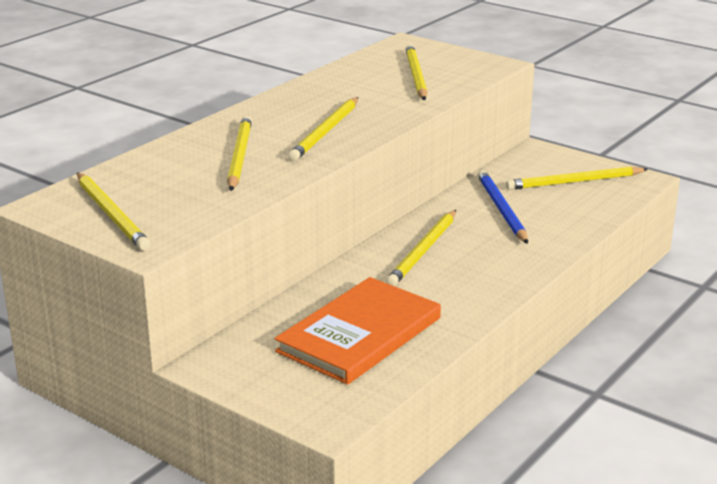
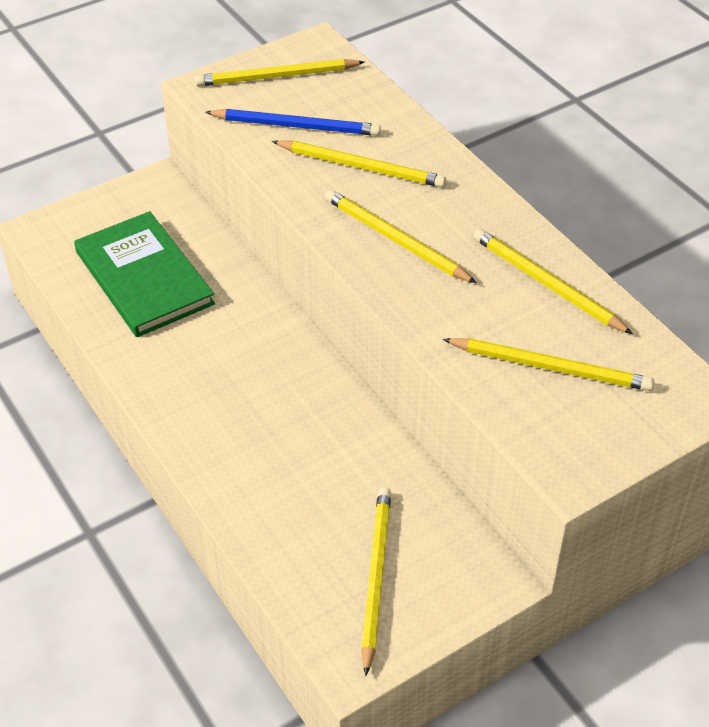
camera: 110 degrees right, 20 degrees up
orange book [275,277,441,385] -> green book [74,211,215,337]
yellow pencil [386,210,456,286] -> yellow pencil moved to [473,229,633,334]
blue pencil [478,170,528,244] -> blue pencil moved to [205,109,381,136]

